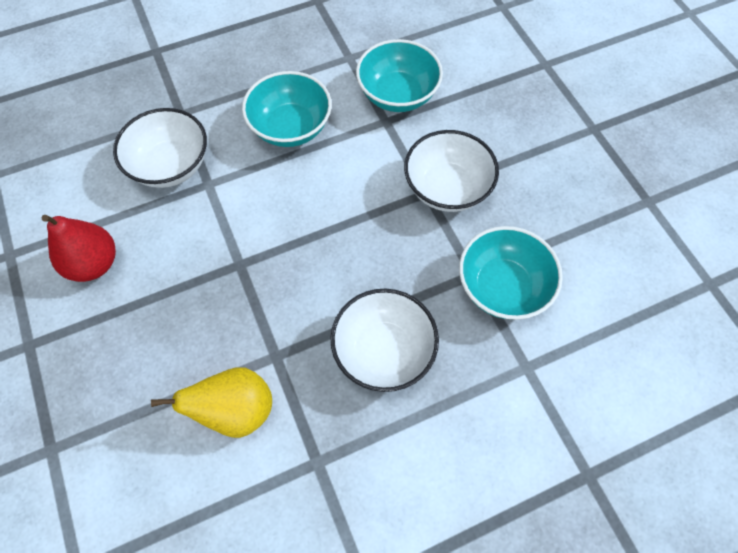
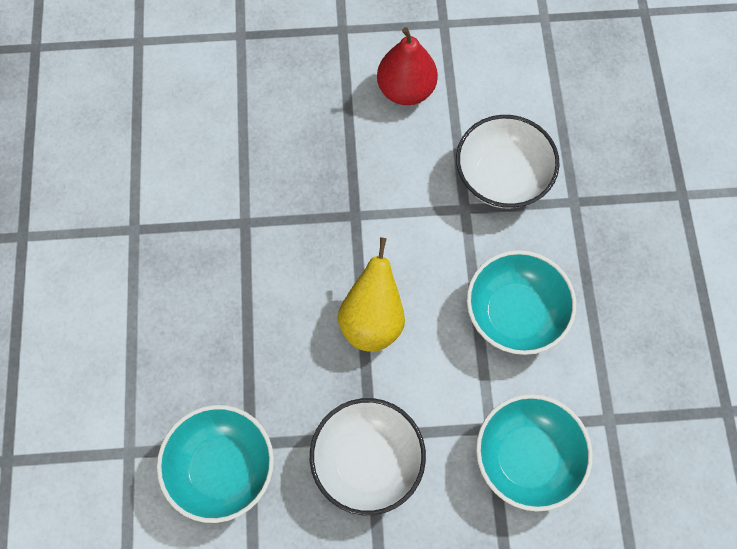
camera: 110 degrees right, 5 degrees up
yellow pear [151,367,272,438] -> yellow pear moved to [338,237,405,352]
white bowl [330,289,439,392] -> none

